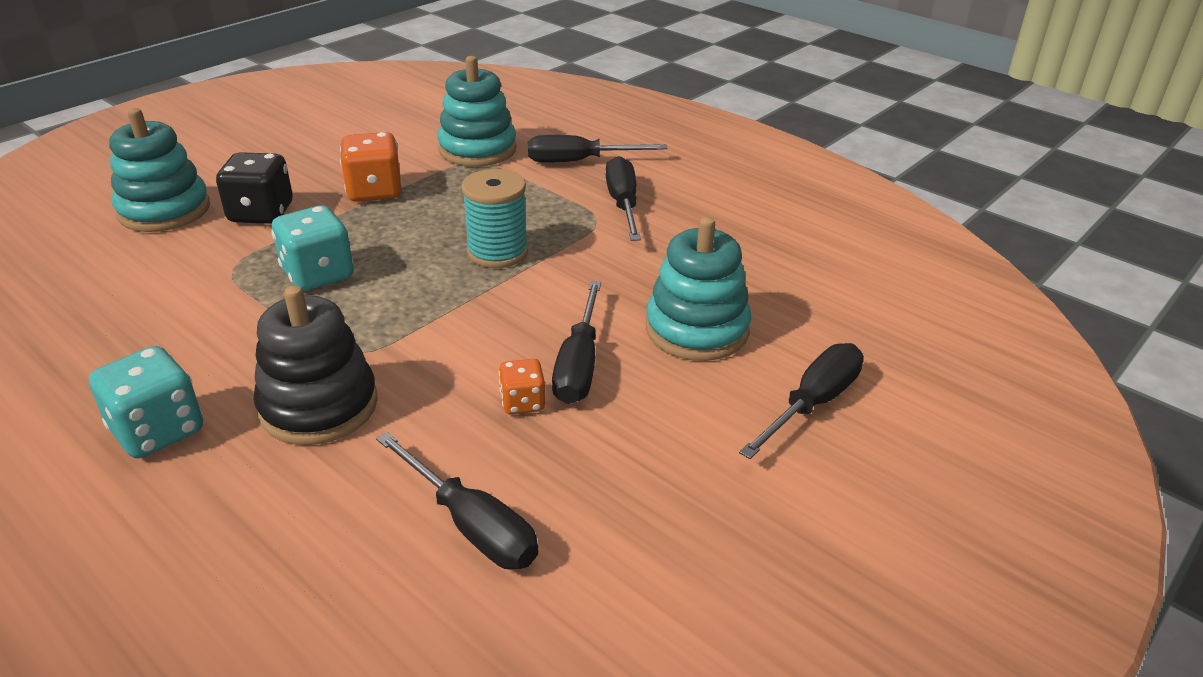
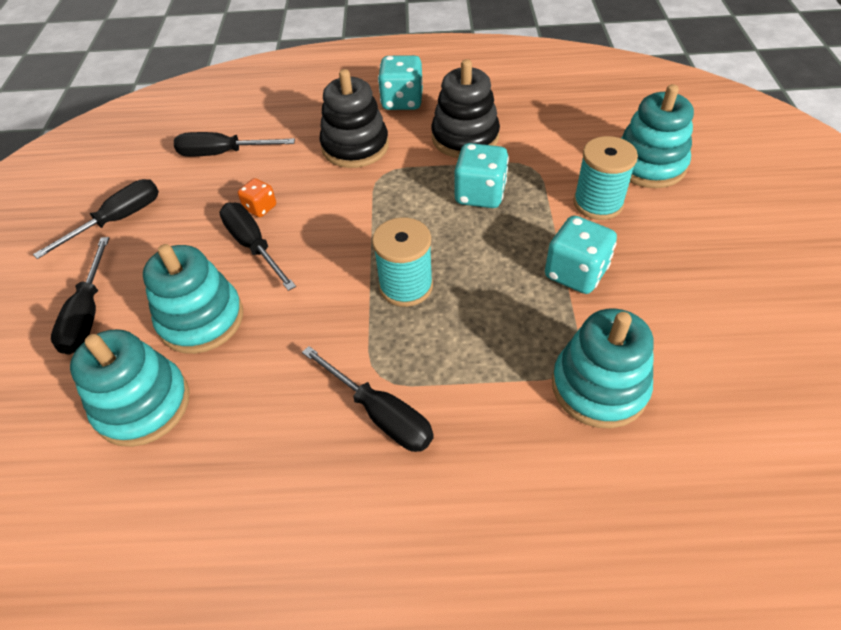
camera: 140 degrees right, 15 degrees up
black dice [216,152,293,224] -> turquoise spool [573,136,638,220]
orange dice [340,132,402,202] -> turquoise dice [545,216,617,294]
black screwdriver [528,135,667,163] -> black screwdriver moved to [33,179,159,259]
none -> turquoise stacking toy [70,329,190,447]
none -> black stacking toy [431,59,500,158]

